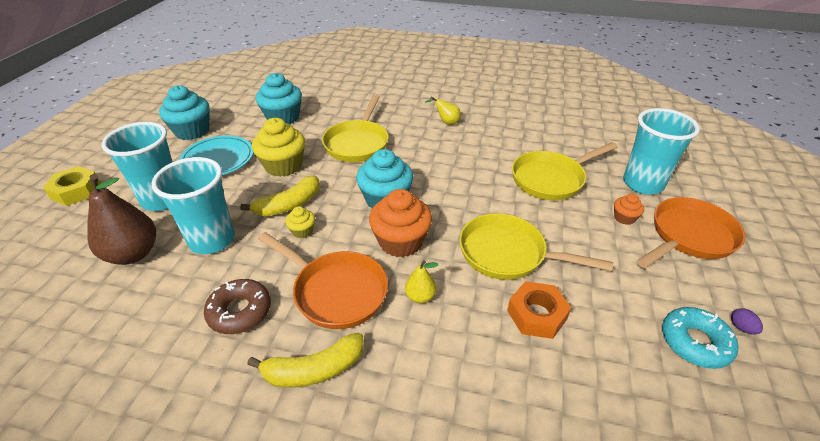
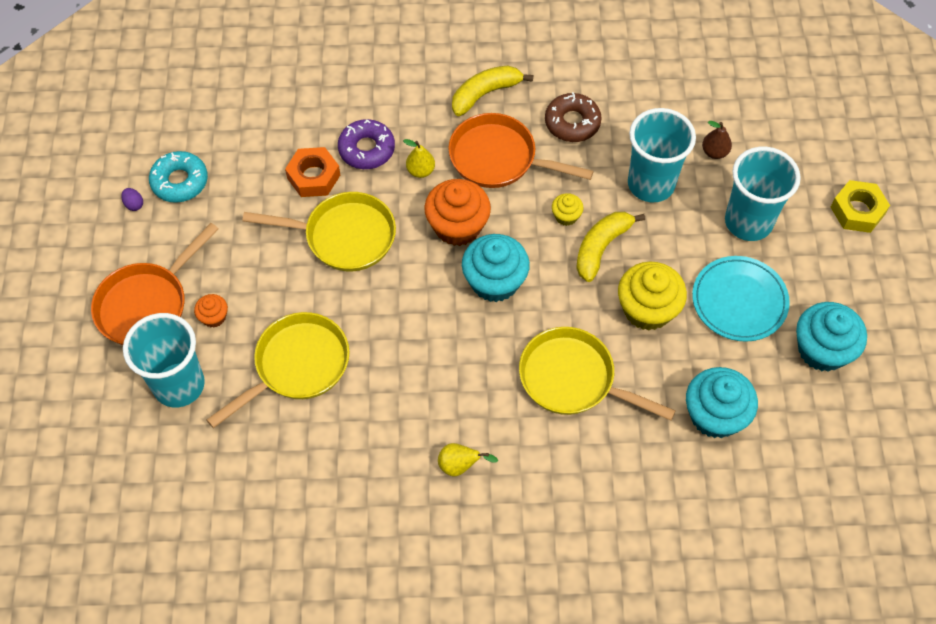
camera: 165 degrees right, 20 degrees up
brown pear [87,174,156,265] -> brown pear [702,121,732,159], size x0.49
yellow pan [322,95,389,162] -> yellow pan turned 60 degrees counterclockwise [519,327,676,421]
none -> purple donut [338,119,395,169]

